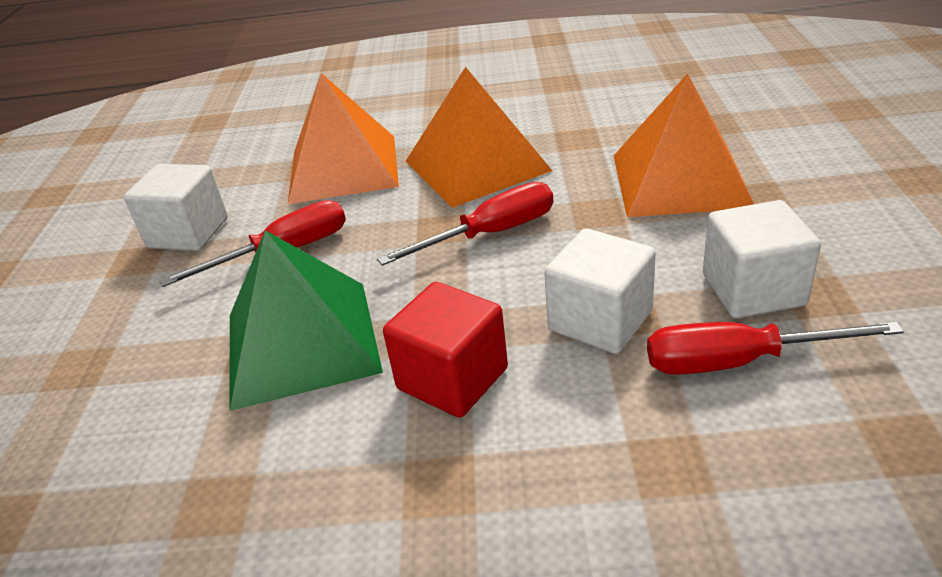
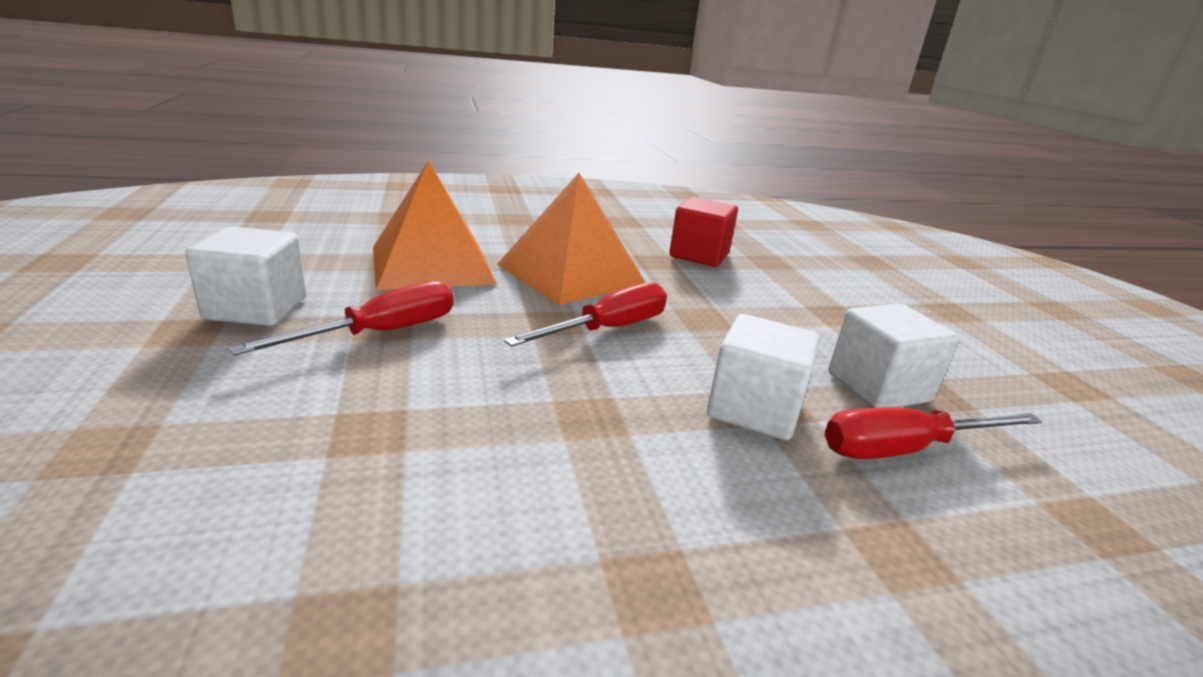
camera: 20 degrees left, 10 degrees down
green pyramid [229,230,383,411] -> none
red cube [383,282,508,418] -> red cube moved to [669,197,738,267]
orange pyramid [614,73,754,217] -> none

